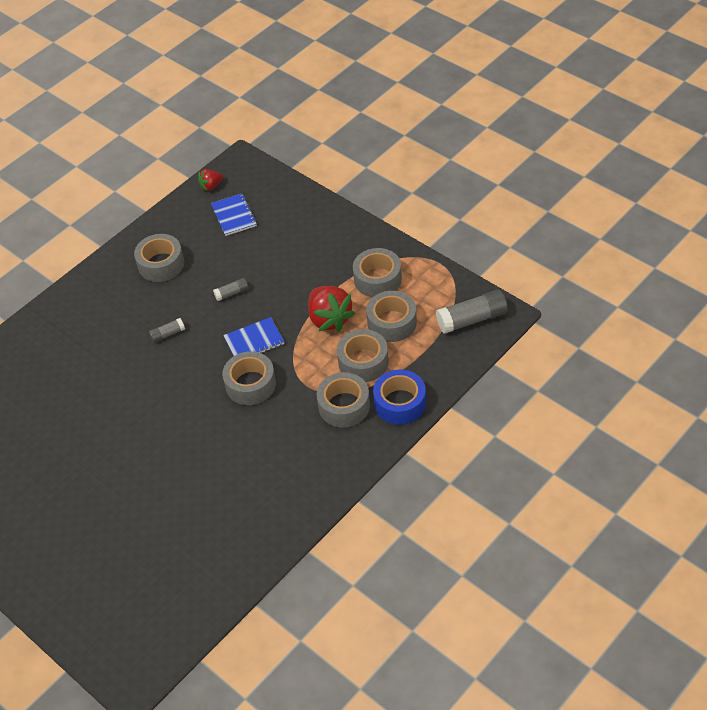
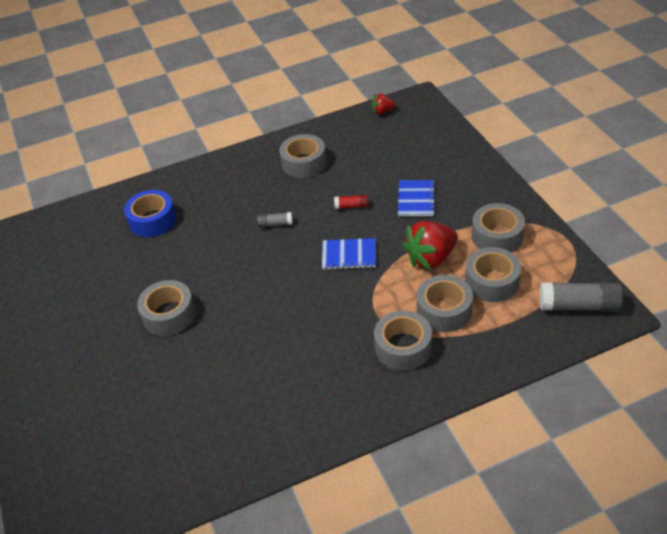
camera: 25 degrees right, 5 degrees down
blue notebook [211,194,257,236] -> blue notebook moved to [398,180,436,216]
grey glue stick [213,278,249,301] -> red glue stick [334,195,369,209]
grey tape [222,351,276,405] -> grey tape moved to [137,280,196,336]
red strawberry [308,286,356,332] -> red strawberry turned 60 degrees clockwise [403,221,458,270]
blue tape [373,369,426,425] -> blue tape moved to [124,190,177,237]

